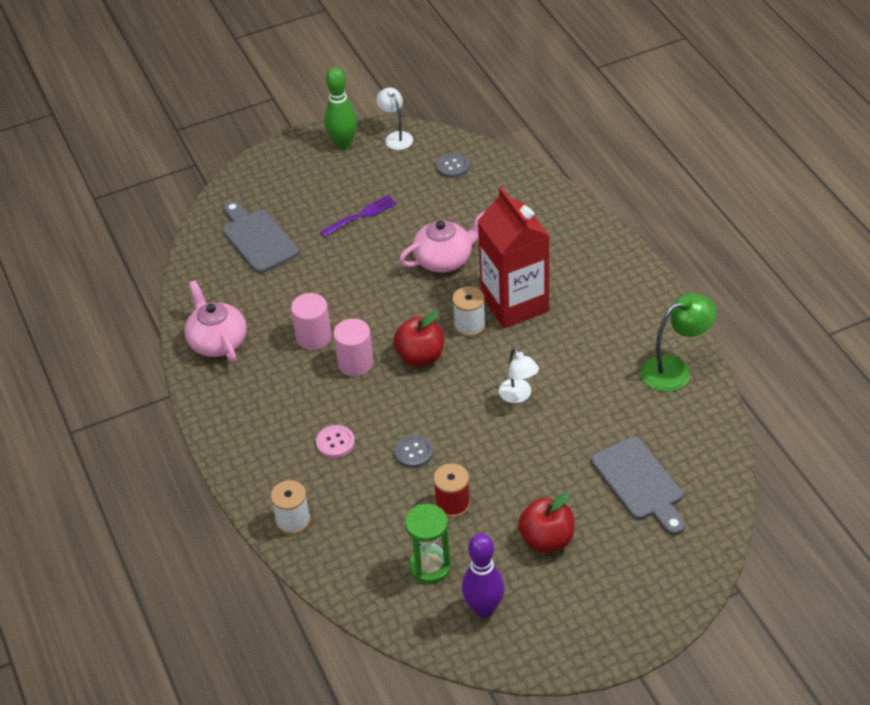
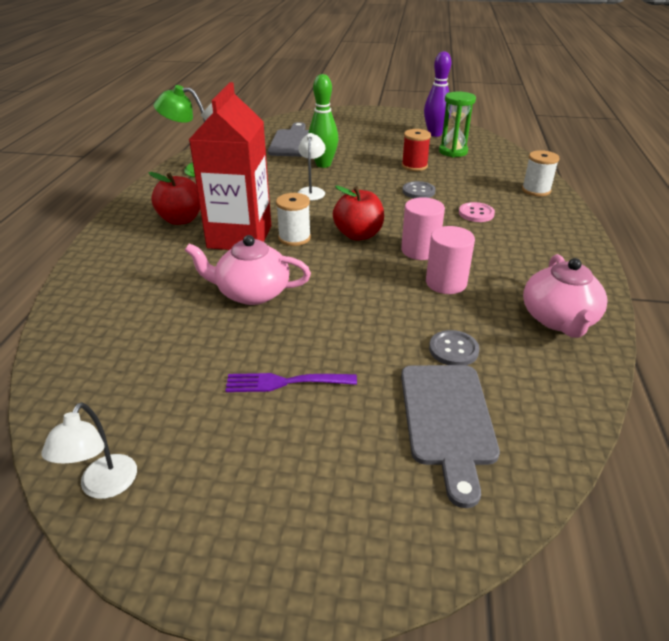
camera: 150 degrees left, 10 degrees down
green bowling pin [324,67,357,149] -> green bowling pin moved to [308,74,339,168]
grey button [436,153,469,178] -> grey button moved to [429,330,479,365]
red apple [518,492,574,553] -> red apple moved to [149,172,200,225]

